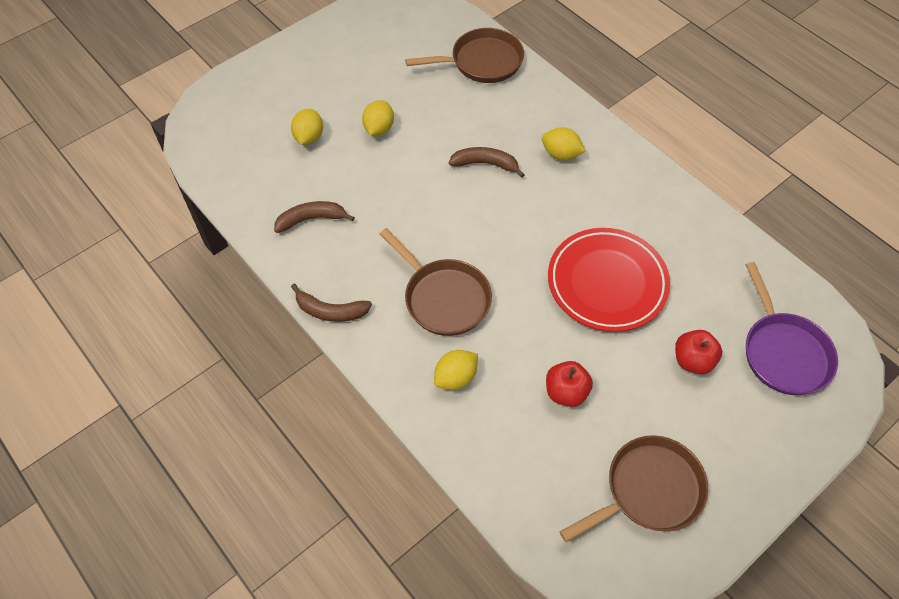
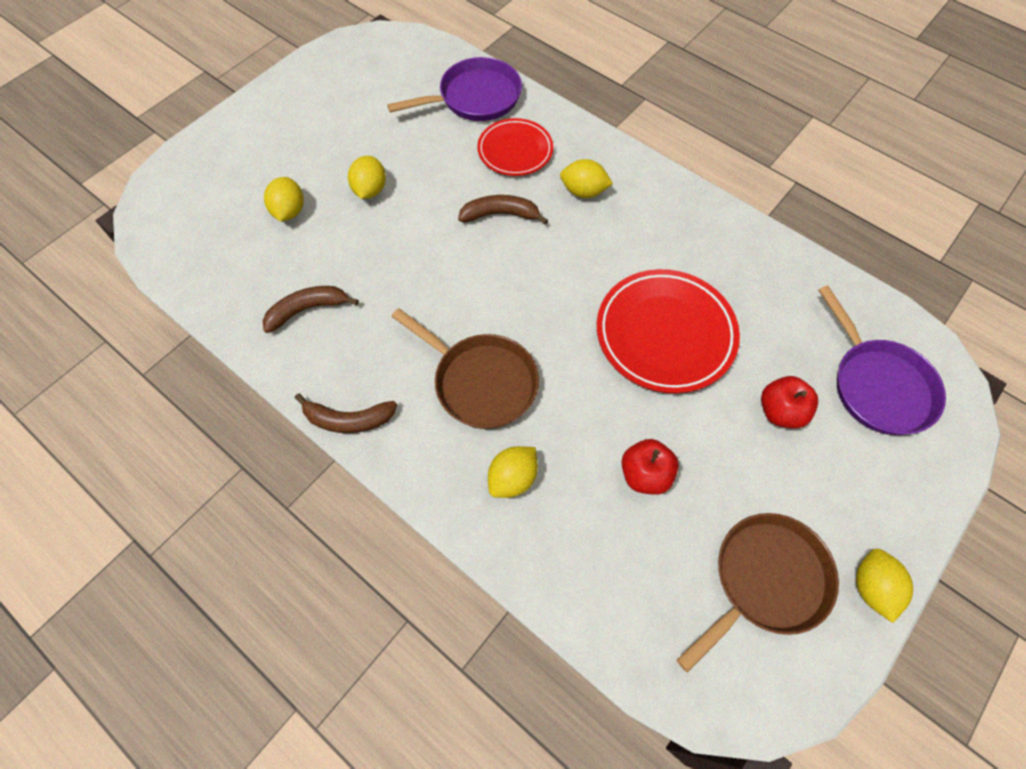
camera: 10 degrees left, 5 degrees up
brown pan [405,28,524,83] -> purple pan [387,57,522,121]
none -> red plate [477,118,553,176]
none -> yellow lemon [856,549,913,623]

